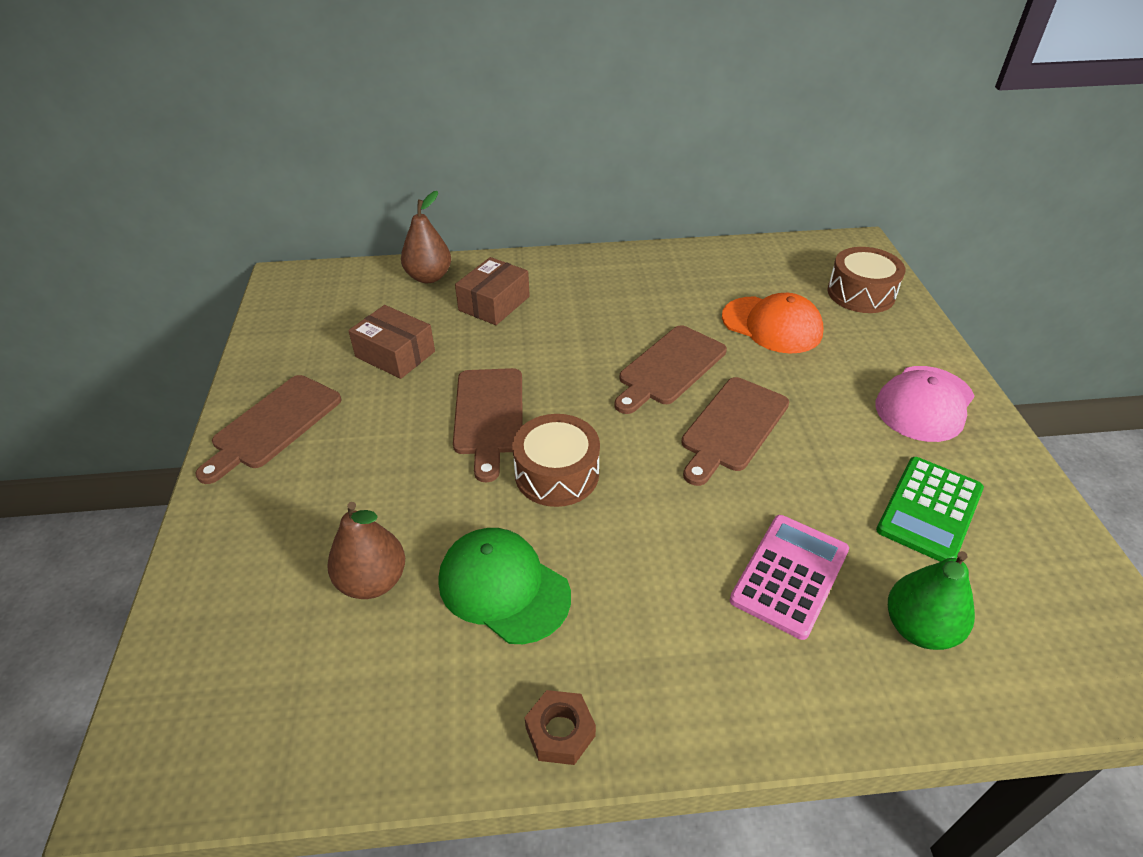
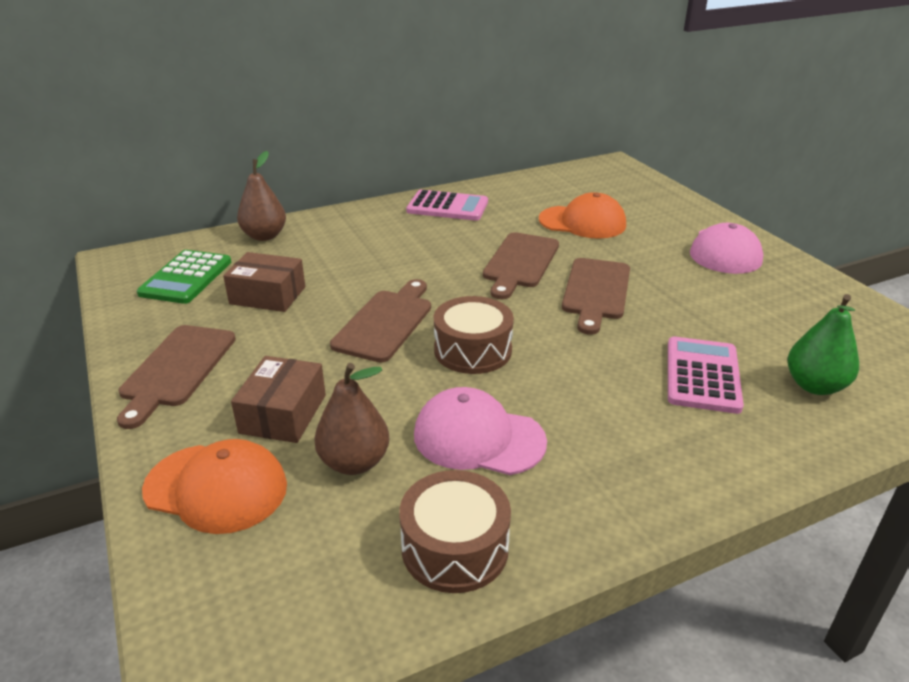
camera: 20 degrees left, 10 degrees down
green cap [439,528,571,644] -> pink cap [414,387,547,475]
brown cutting board [453,368,523,482] -> brown cutting board turned 135 degrees counterclockwise [330,279,431,363]
brown box [455,257,530,325] -> brown box moved to [231,356,326,443]
brown nut [524,690,596,765] -> none
brown drum [827,247,906,313] -> brown drum moved to [399,470,511,593]
green calculator [876,457,984,562] -> green calculator moved to [137,250,231,304]
none -> orange cap [142,439,287,534]
none -> pink calculator [406,190,488,221]

